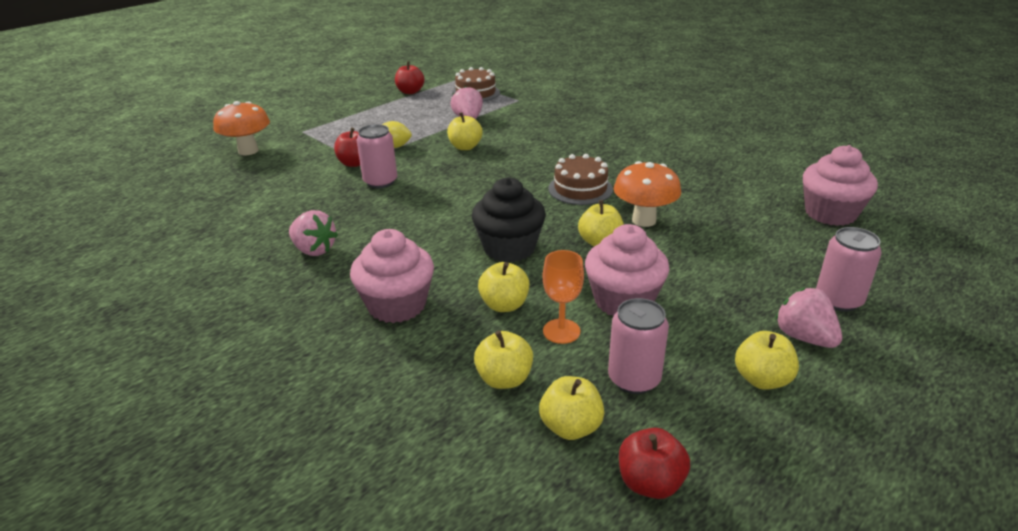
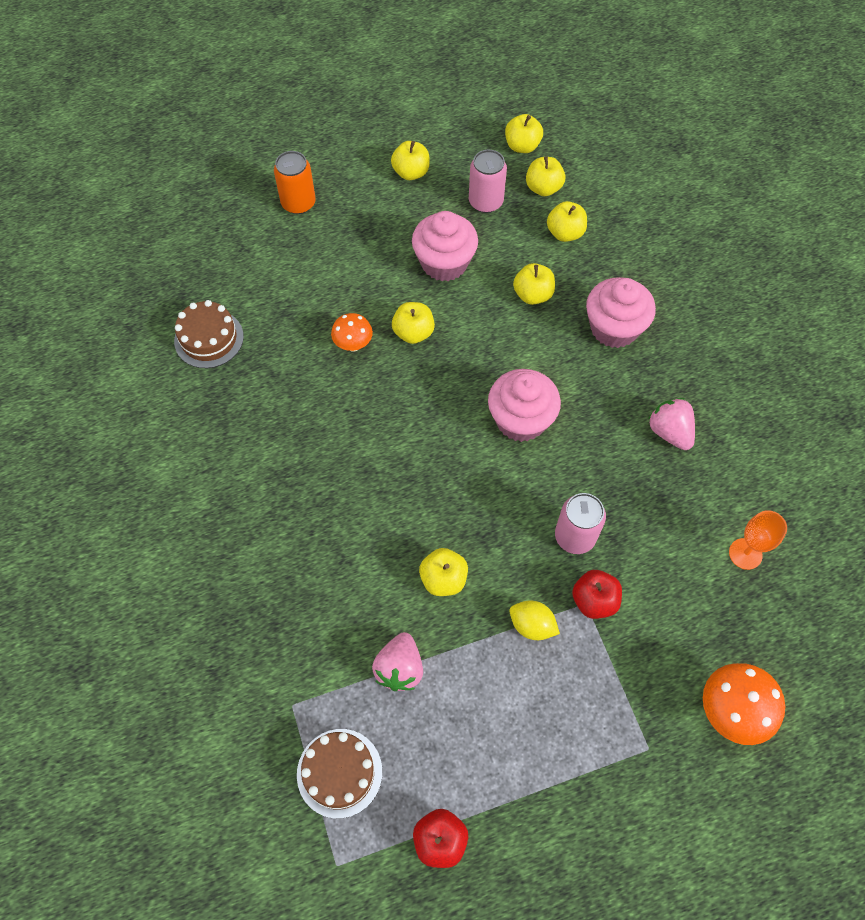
camera: 155 degrees left, 30 degrees up
black cupcake [472,177,546,262] -> none
orange goblet [543,250,584,344] -> orange goblet moved to [729,510,787,570]
brown cake [548,154,613,205] -> brown cake moved to [174,300,244,368]
orange mushroom [613,161,681,227] -> orange mushroom [331,313,373,352], size x0.63
red apple [619,428,690,499] -> yellow apple [505,114,543,153]
pink strawberry [775,288,842,348] -> none
pink cupcake [803,145,878,226] -> pink cupcake moved to [488,369,561,442]
pink can [816,227,882,312] -> orange can [274,151,316,214]

